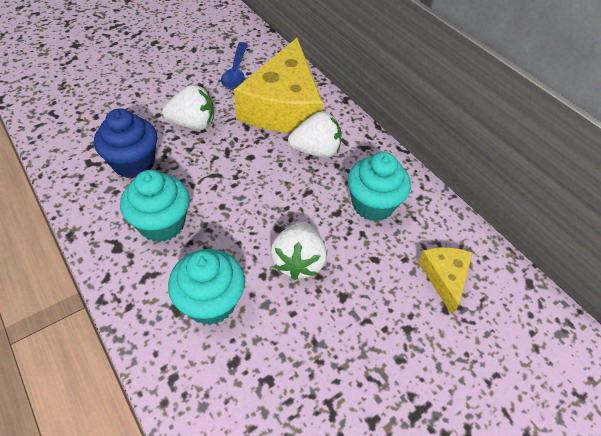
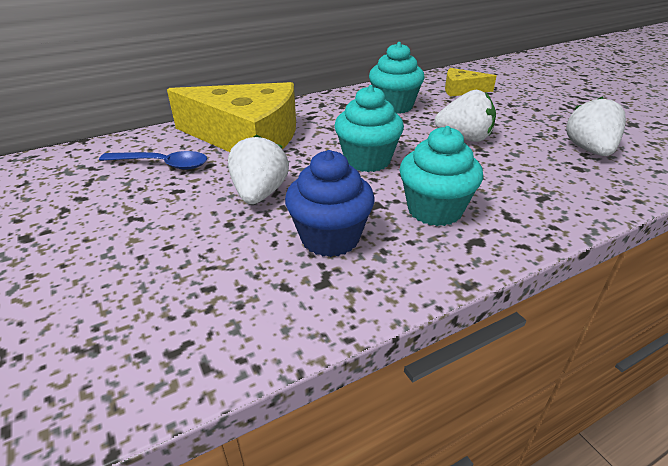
camera: 80 degrees left, 15 degrees down
turquoise cupcake [168,249,245,325] -> turquoise cupcake moved to [335,85,404,172]
white strawberry [288,111,342,158] -> white strawberry moved to [566,96,626,156]

